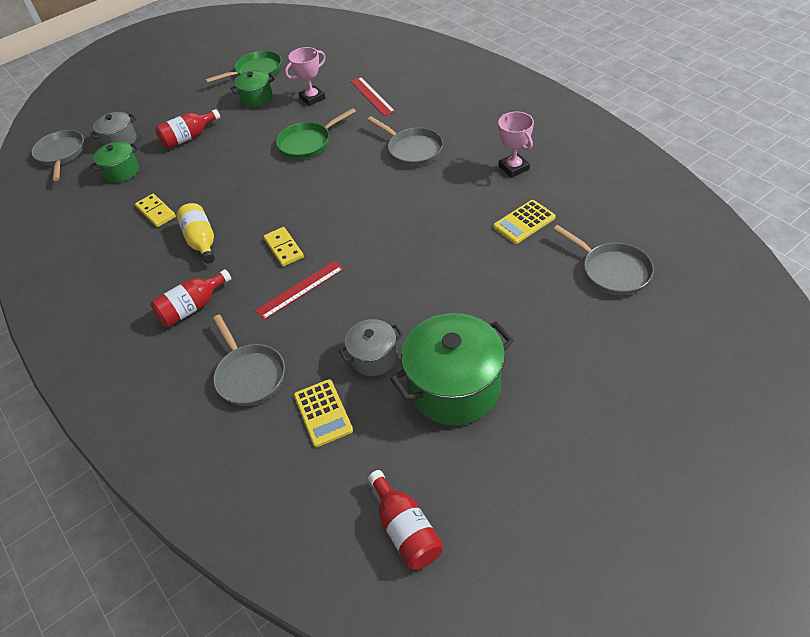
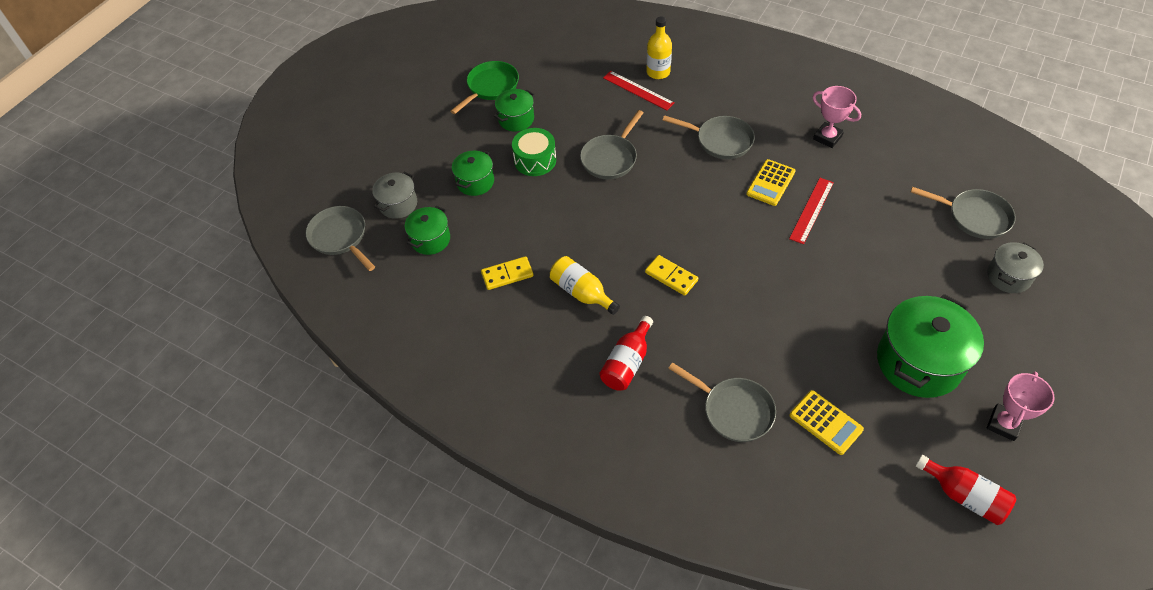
camera: 25 degrees left, 5 degrees up
yellow domino [135,194,176,227] -> yellow domino turned 45 degrees counterclockwise [481,256,534,290]
red bottle [155,109,221,149] -> green pot [452,149,494,196]
red ruler [255,261,344,320] -> red ruler moved to [789,178,834,244]
green pan [276,108,356,159] -> grey pan [580,110,643,179]
pink trophy [285,47,326,106] -> pink trophy moved to [986,372,1055,441]
grey pot [339,319,403,376] -> grey pot moved to [987,242,1044,293]
yellow calculator [493,200,556,244] -> yellow calculator moved to [746,159,796,206]
none -> green drum [512,128,556,176]
none -> yellow bottle [646,17,672,79]

